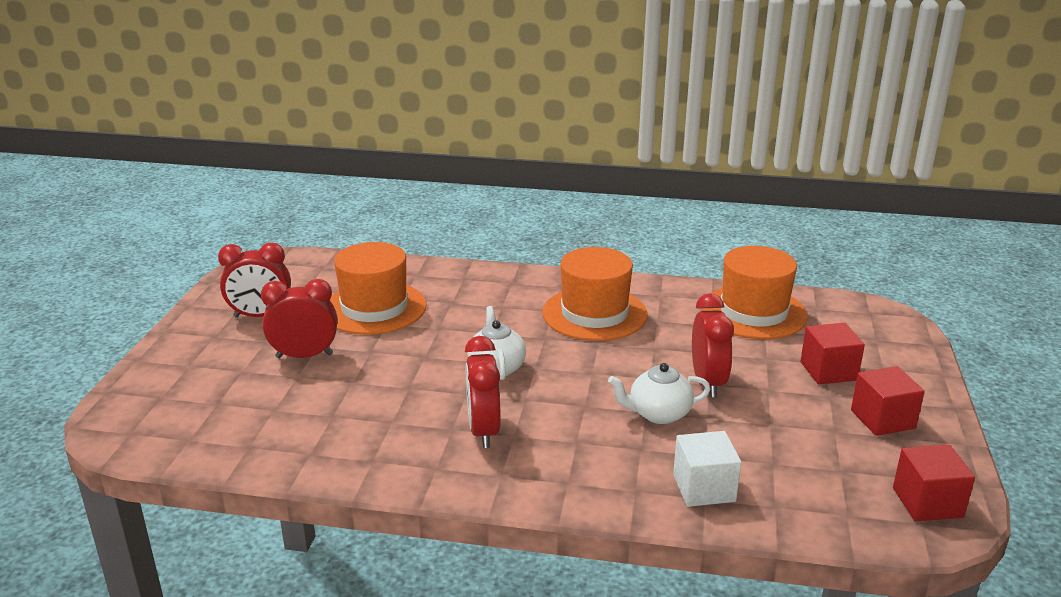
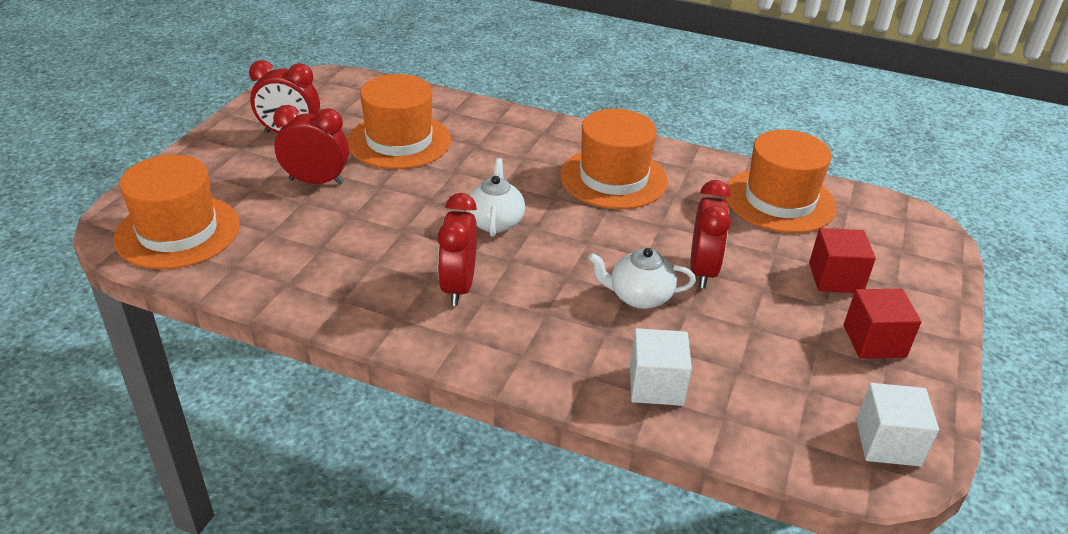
camera: 10 degrees right, 10 degrees up
red cube [893,445,975,521] -> white cube [856,383,939,467]
none -> orange hat [114,155,240,269]

